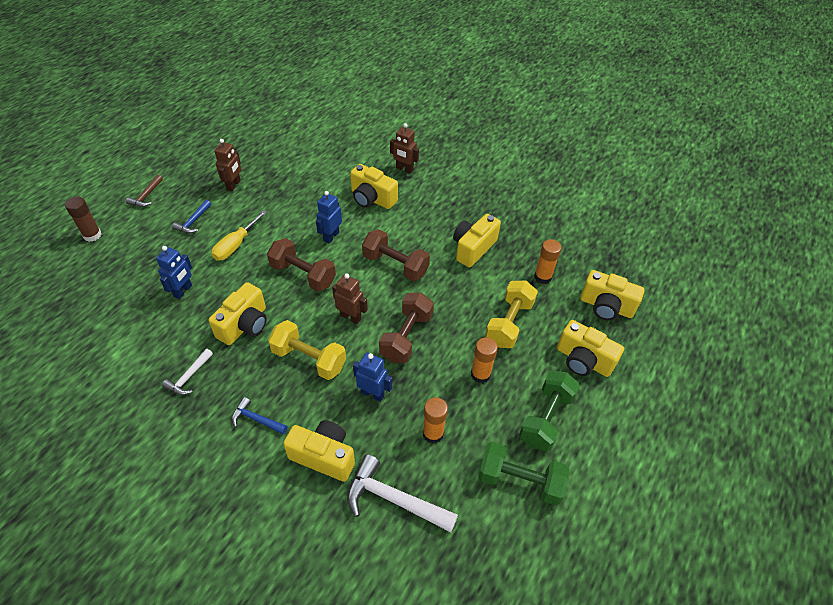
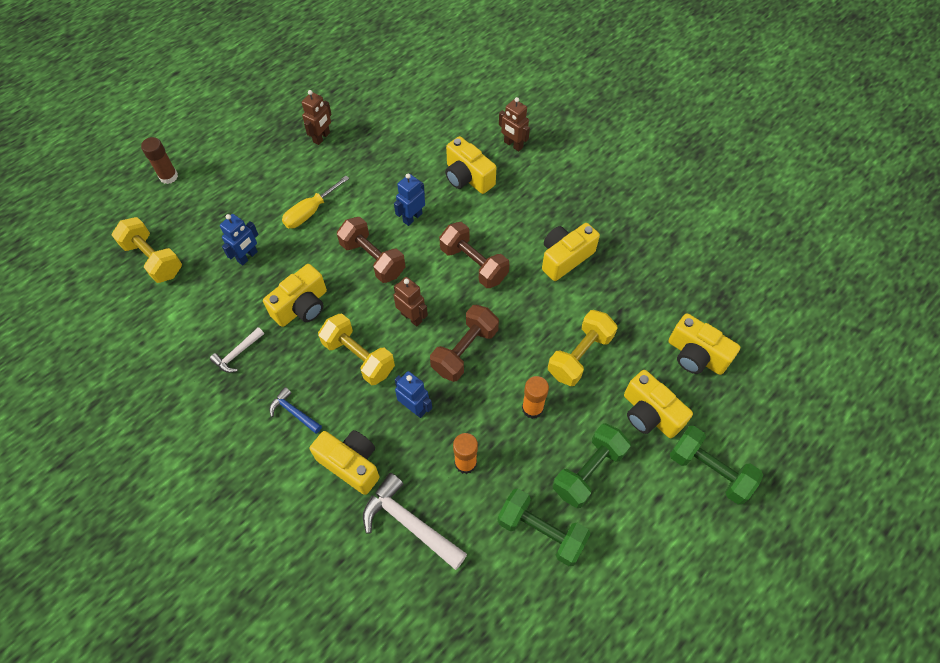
camera: 15 degrees right, 10 degrees up
brown hammer [126,175,163,207] -> none
blue hammer [172,200,211,233] -> none
orange glue stick [534,239,562,284] -> none
none -> yellow dumbbell [112,217,182,283]
none -> green dumbbell [670,426,763,505]

